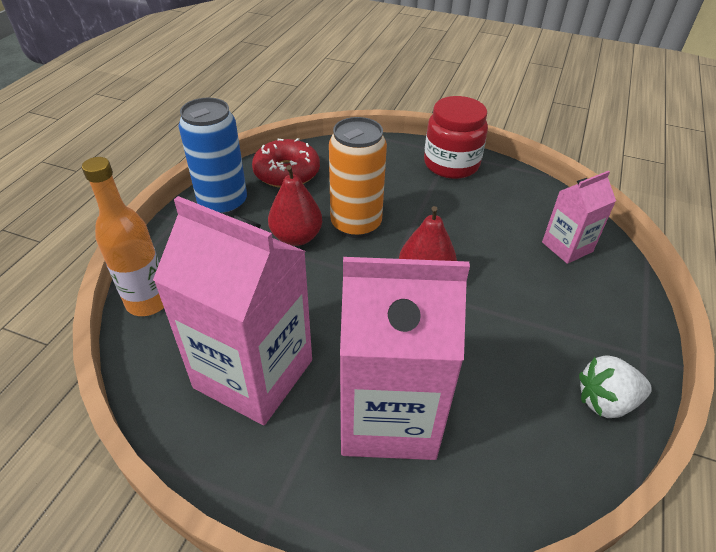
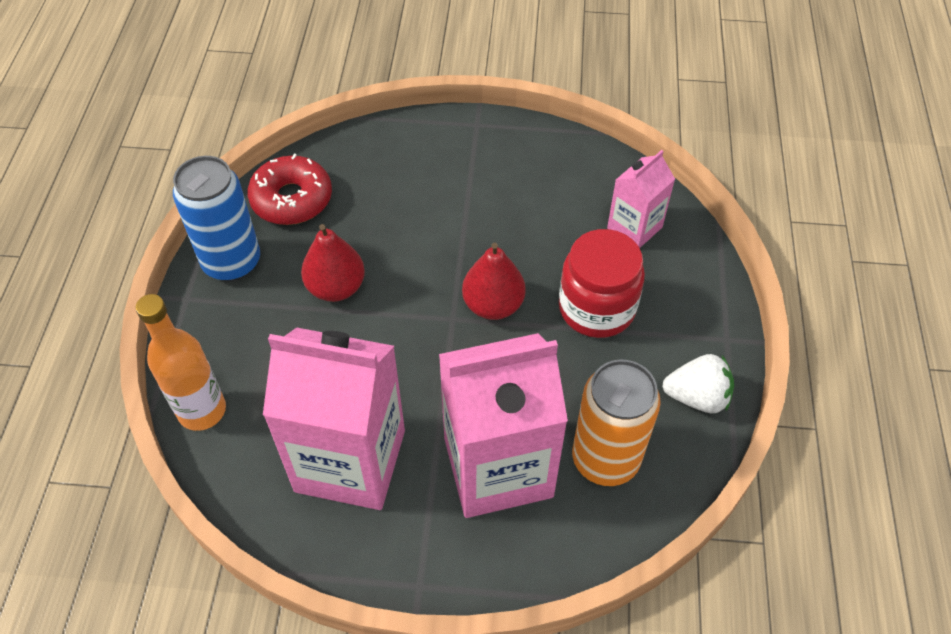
camera: 15 degrees left, 10 degrees up
orange can [329,117,387,238] -> orange can moved to [572,360,661,486]
red jar [424,96,488,179] -> red jar moved to [559,229,645,338]
white strawberry [579,355,652,418] -> white strawberry turned 150 degrees counterclockwise [662,354,734,413]

